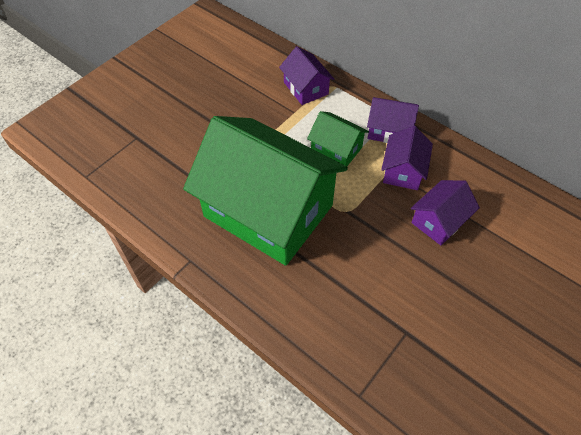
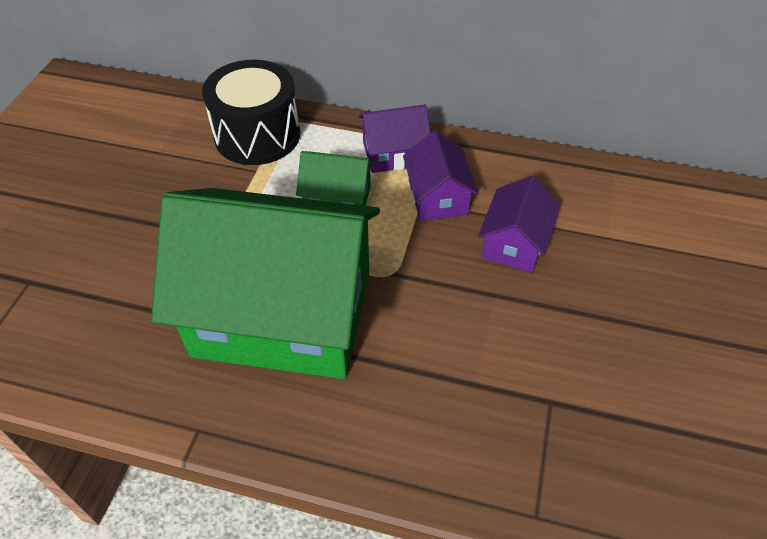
camera: 25 degrees left, 5 degrees down
purple house [279,46,334,105] -> black drum [202,60,300,165]

